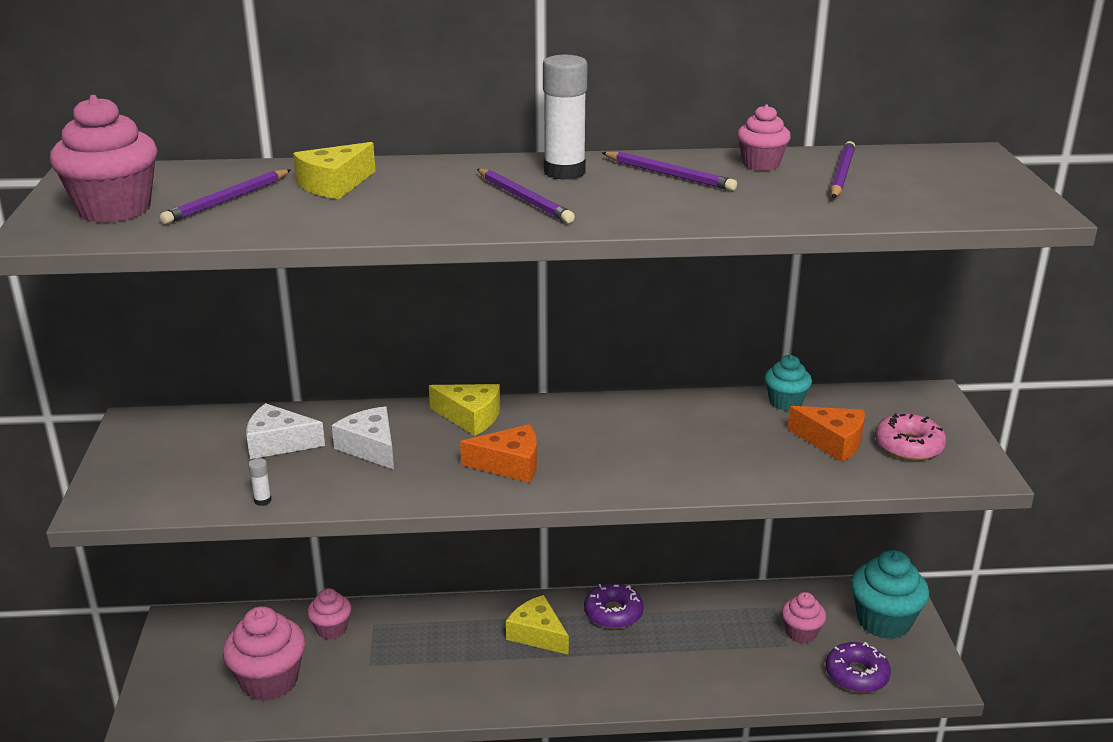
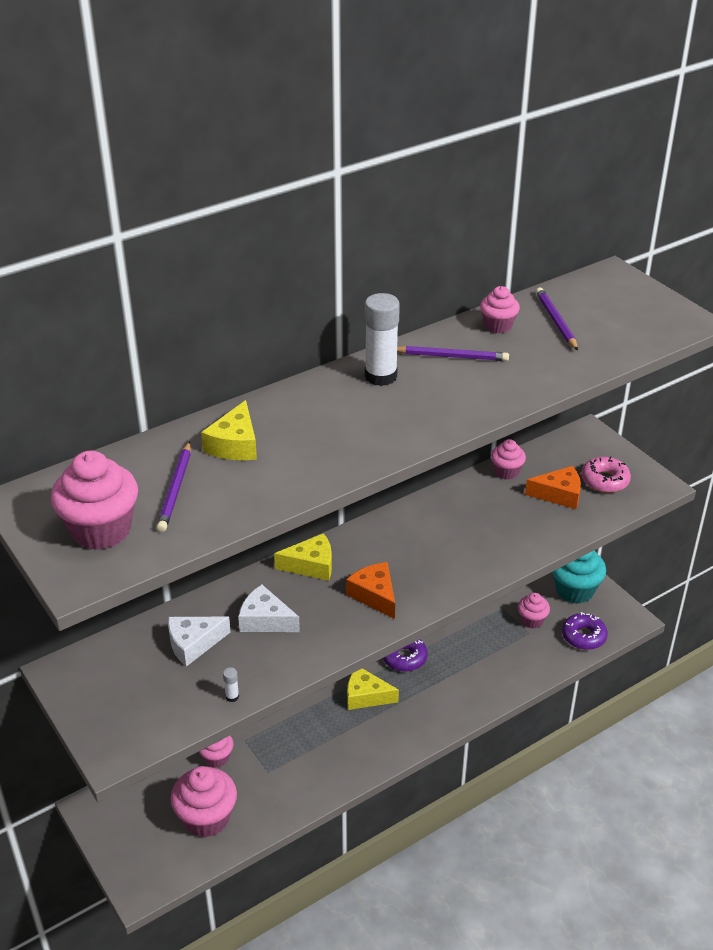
camera: 30 degrees left, 10 degrees up
orange cheese [460,424,537,483] -> orange cheese turned 90 degrees counterclockwise [346,562,395,619]
purple pencil [477,169,575,223] -> none
turquoise cupcake [764,355,812,411] -> pink cupcake [491,439,526,480]

